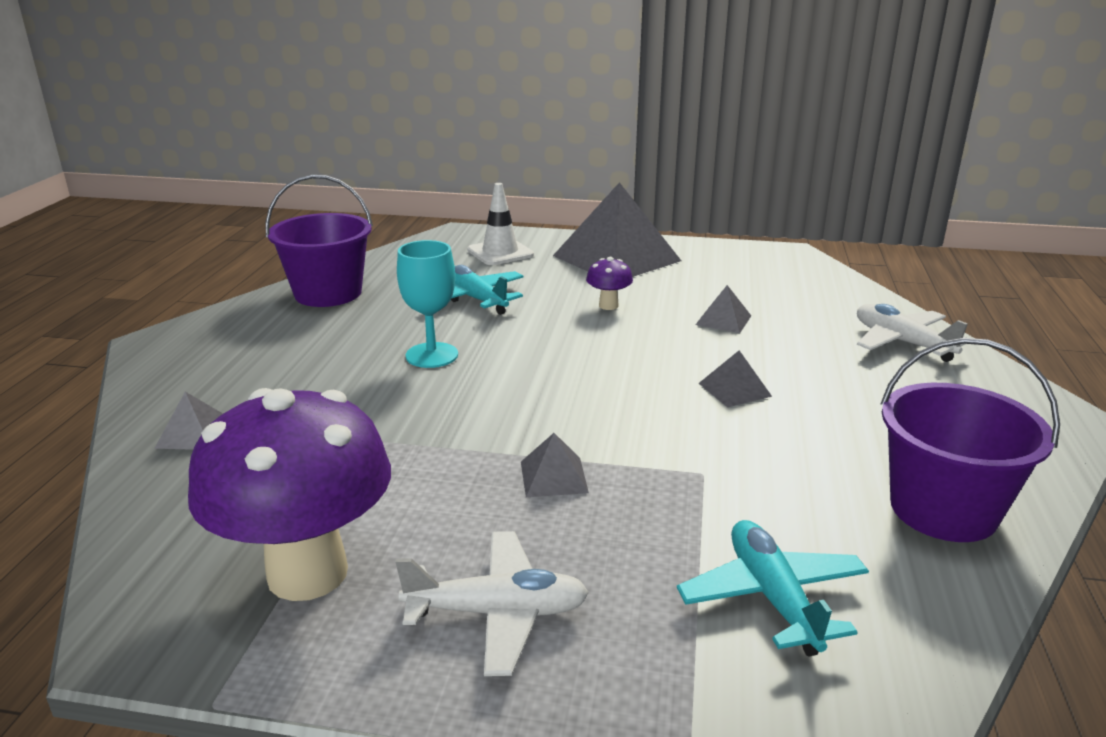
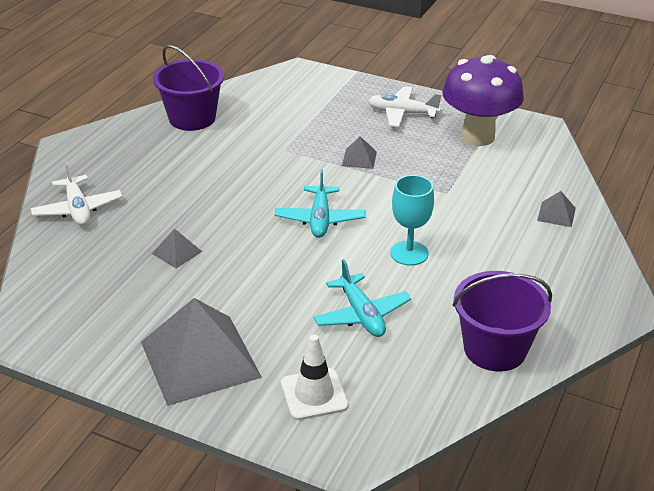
camera: 165 degrees left, 10 degrees up
purple mushroom [586,257,633,310] -> none
turquoise plane [677,520,869,657] -> turquoise plane moved to [275,169,365,238]
grey pyramid [699,350,772,407] -> none

